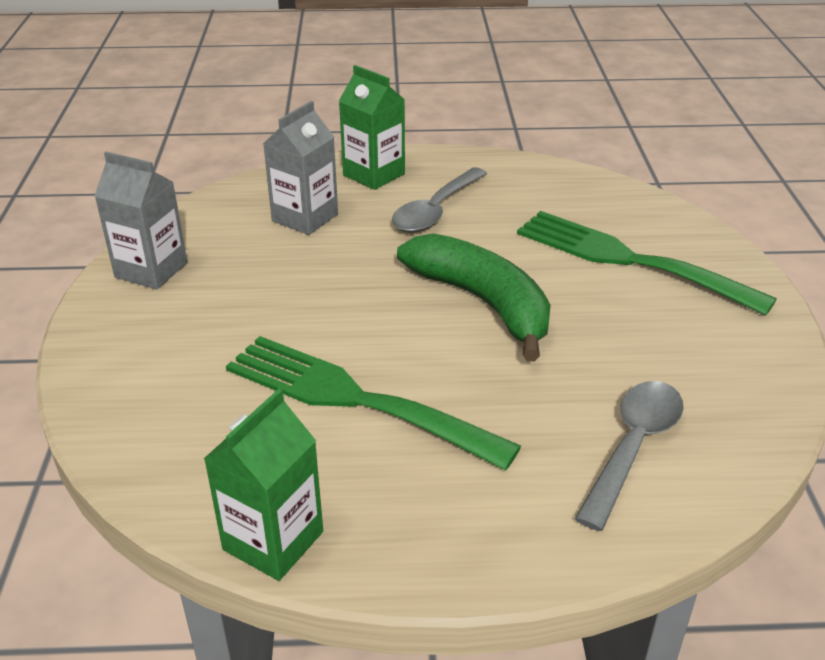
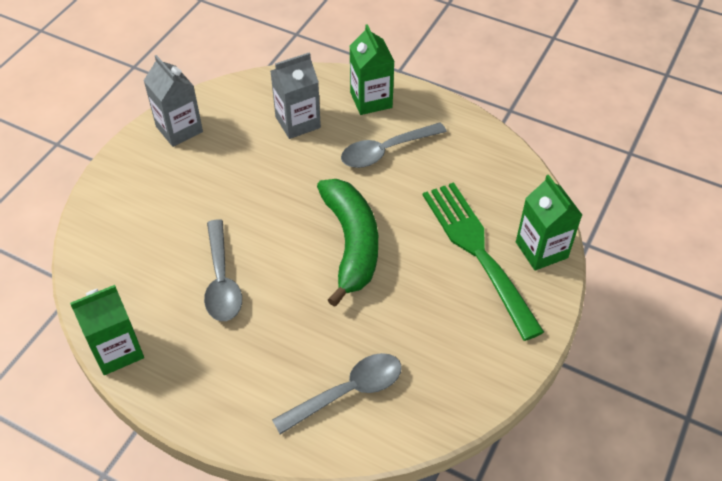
camera: 30 degrees right, 15 degrees up
green fork [226,336,521,470] -> grey spoon [204,219,242,321]
none -> green carton [516,175,582,270]

